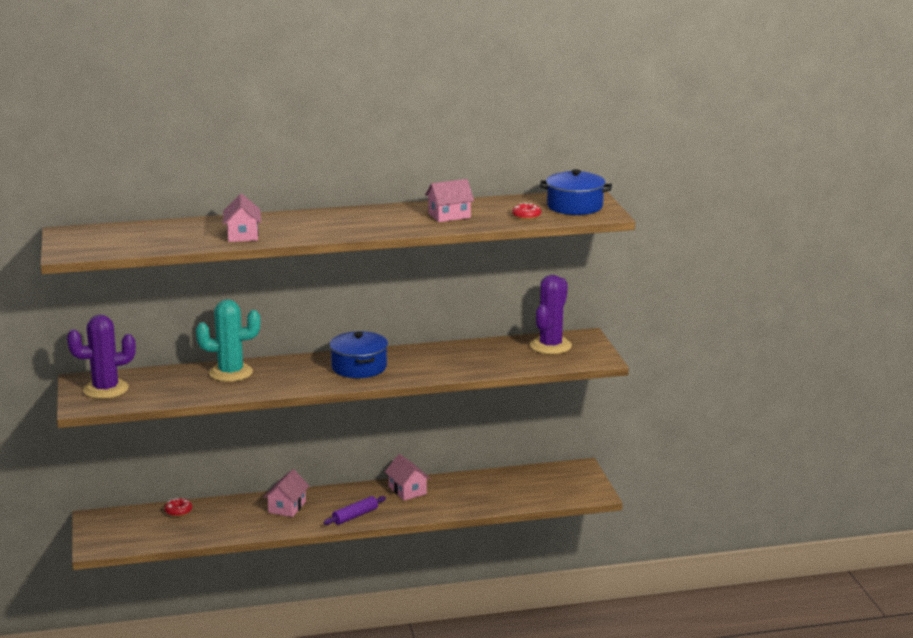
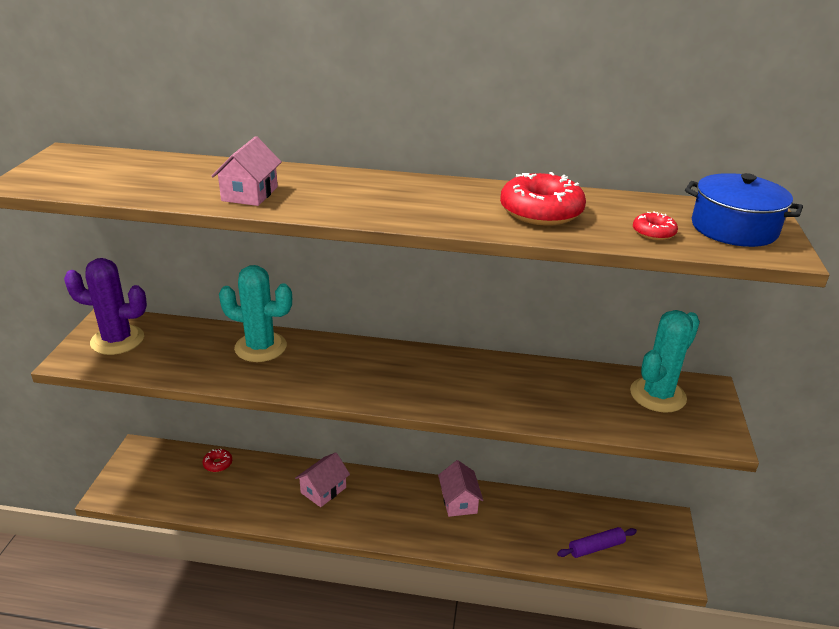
camera: 20 degrees right, 10 degrees up
purple rolling pin [324,496,386,525] -> purple rolling pin moved to [557,527,637,558]
blue pot [330,331,388,378] -> none
pink house [425,179,474,222] -> red donut [500,172,586,226]
purple cactus [530,275,572,354] -> turquoise cactus [630,310,700,413]

